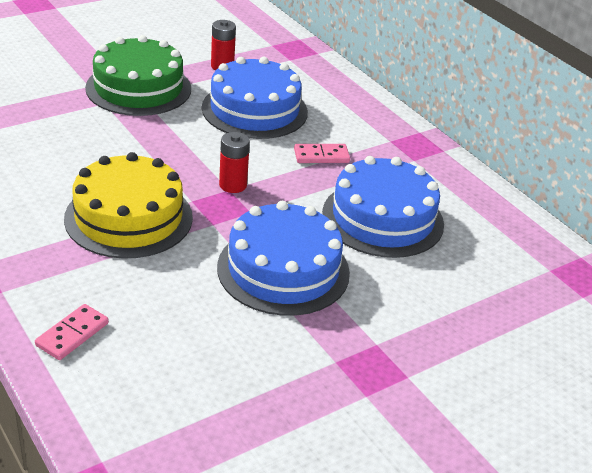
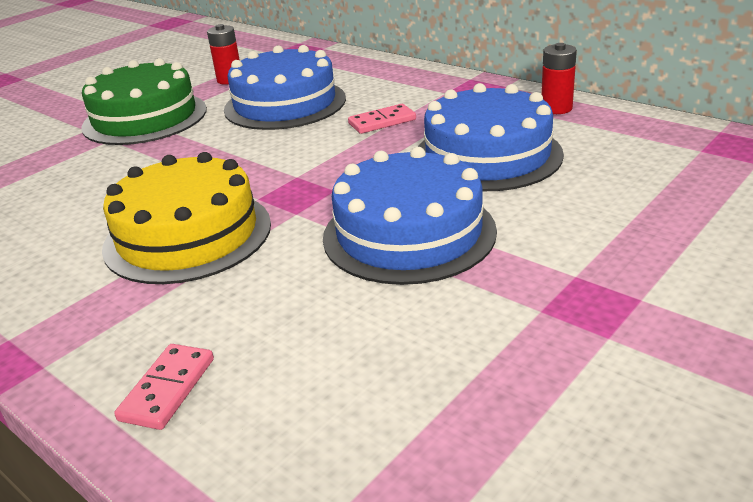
camera: 10 degrees left, 5 degrees down
red battery [219,132,250,193] -> red battery moved to [541,43,577,114]

